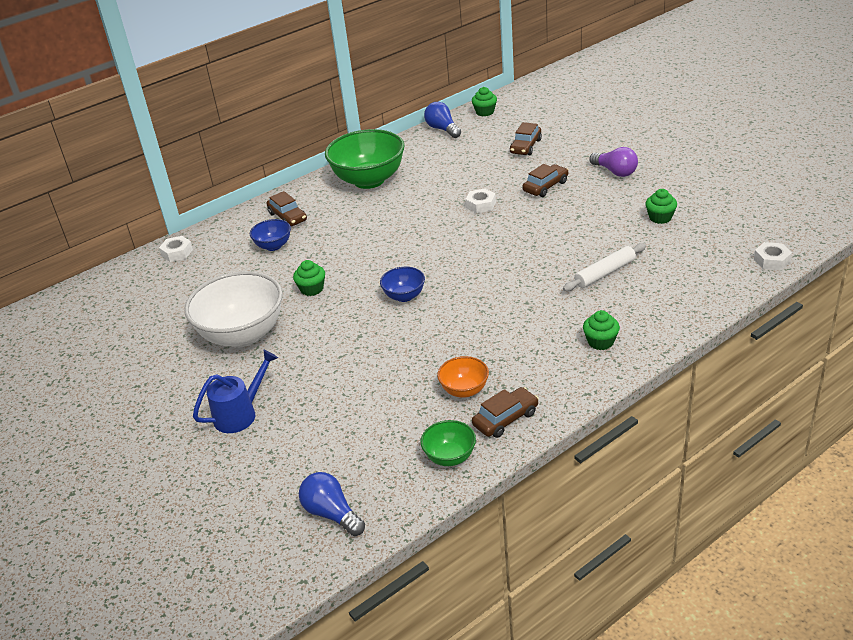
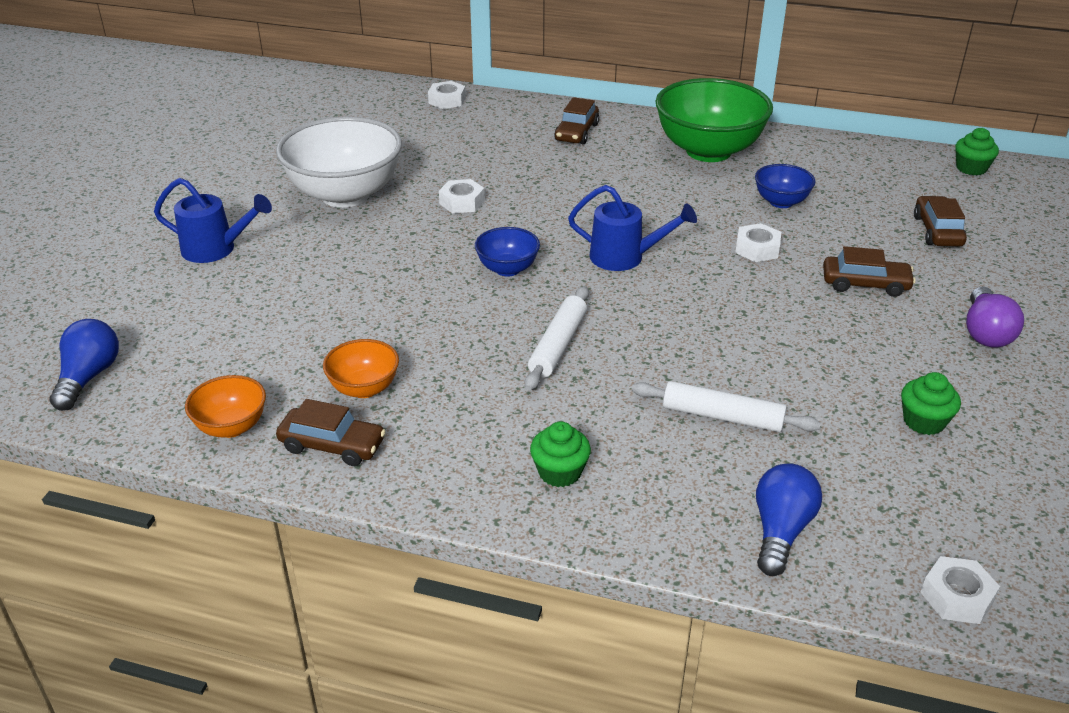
camera: 50 degrees right, 0 degrees up
blue bowl [250,219,291,251] -> blue bowl moved to [755,164,816,208]
green cupcake [293,260,325,296] -> white nut [439,179,485,213]
green bowl [420,420,476,466] -> orange bowl [185,375,266,438]
blue light bulb [424,102,461,138] -> blue light bulb moved to [756,463,822,576]
brown car [510,122,542,155] -> brown car turned 105 degrees clockwise [914,196,967,247]
none -> white rolling pin [525,286,589,390]
none -> blue watering can [568,185,697,271]

